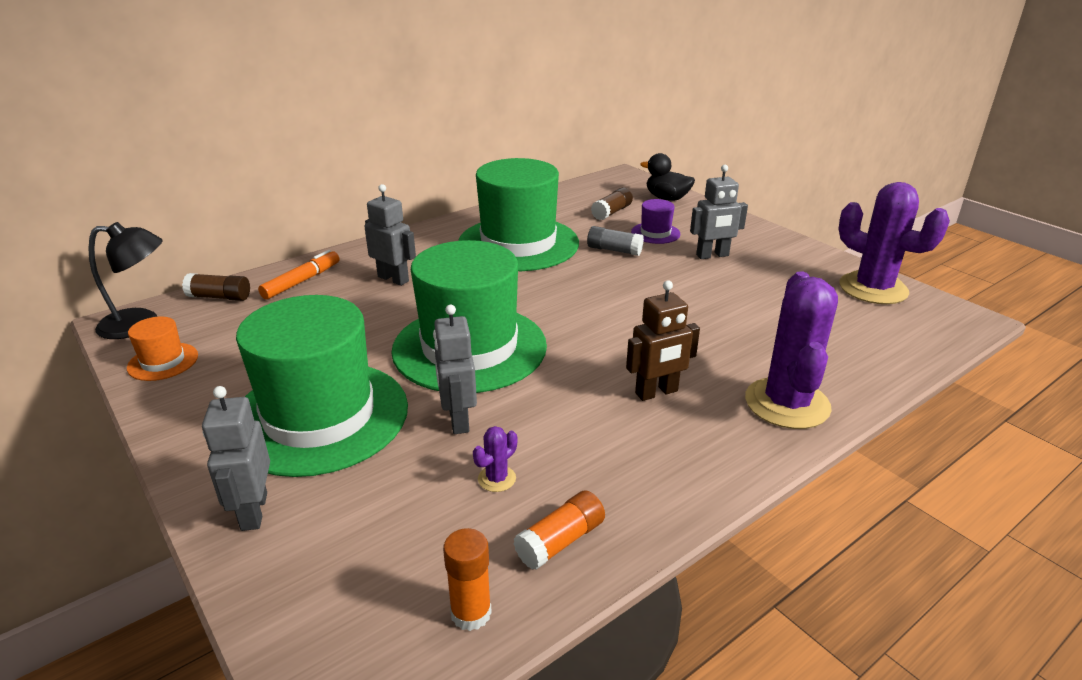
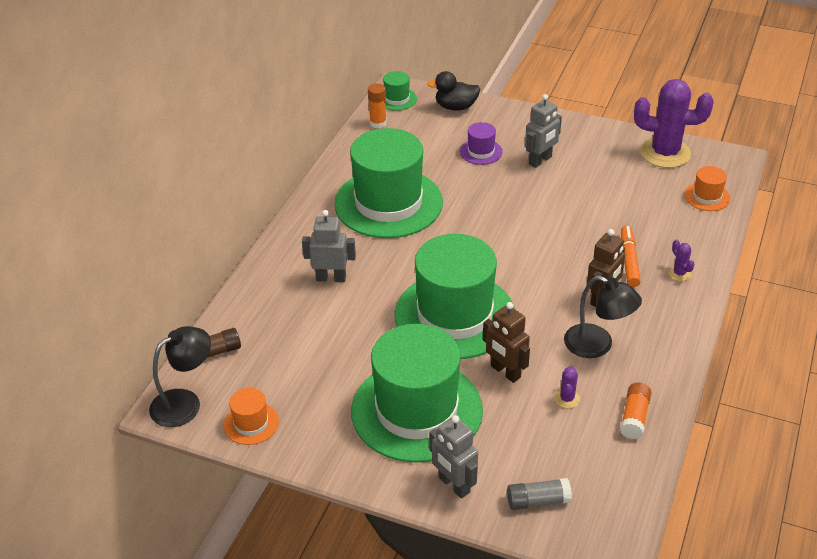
camera: 30 degrees left, 10 degrees up
orange marker [258,250,339,299] -> orange marker moved to [621,226,641,287]
grey robot [433,305,477,434] -> brown robot [483,302,530,383]
orange glue stick [443,528,492,631] -> orange glue stick moved to [368,83,387,128]
grey glue stick [587,226,644,256] -> grey glue stick moved to [507,478,572,510]
brown glue stick [591,187,633,220] -> none
purple cactus [745,271,838,429] -> purple cactus [668,239,695,281], size x0.41
none -> green hat [383,71,417,111]
none -> black lamp [564,276,642,358]
none -> orange hat [684,166,731,211]

